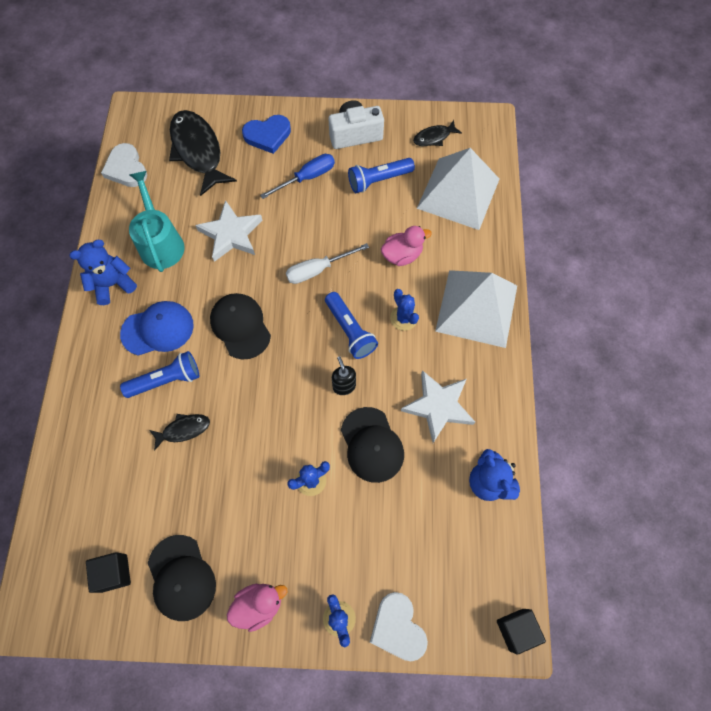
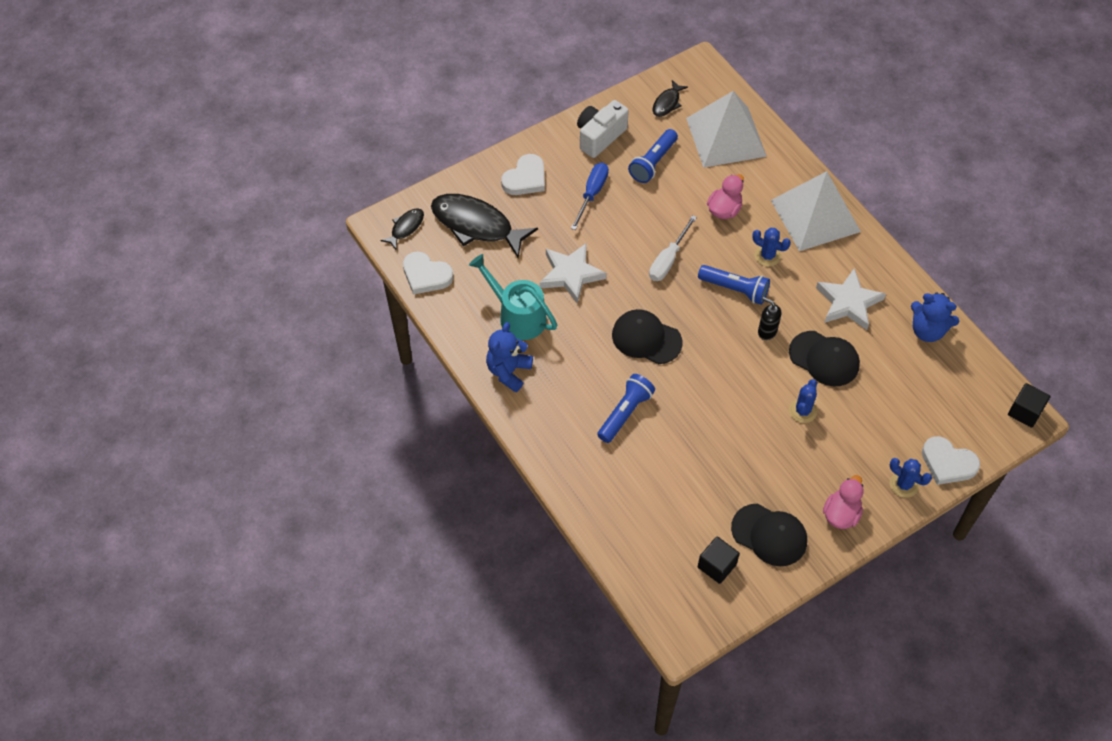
camera: 35 degrees left, 10 degrees down
blue cap [120,301,194,356] -> none
black fish [149,414,210,451] -> black fish moved to [380,208,424,250]
blue heart [242,115,291,154] -> white heart [501,154,545,195]

